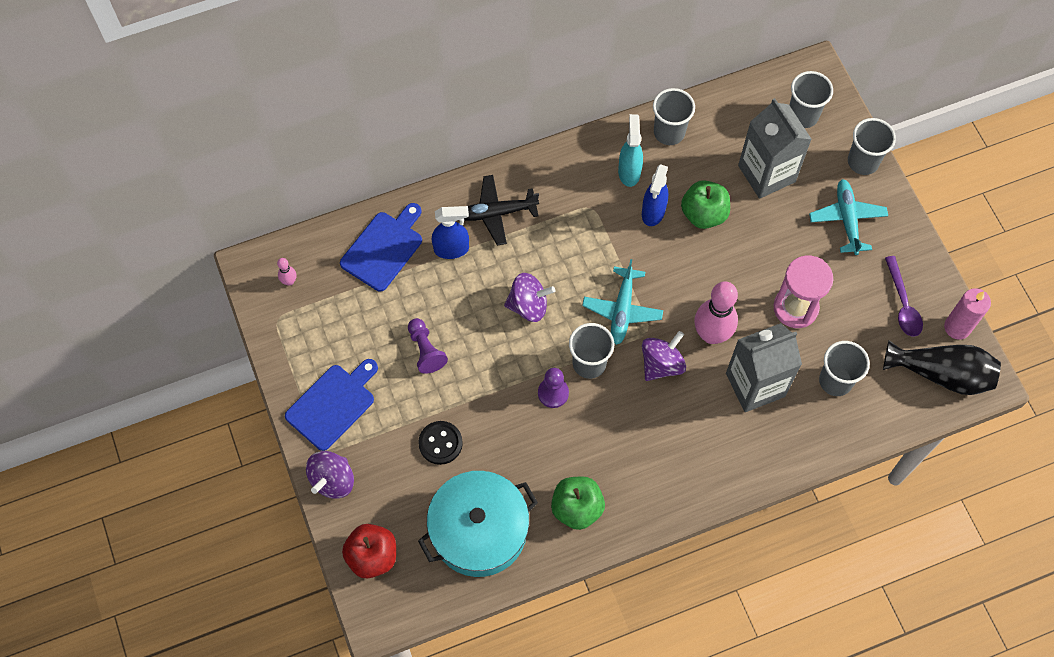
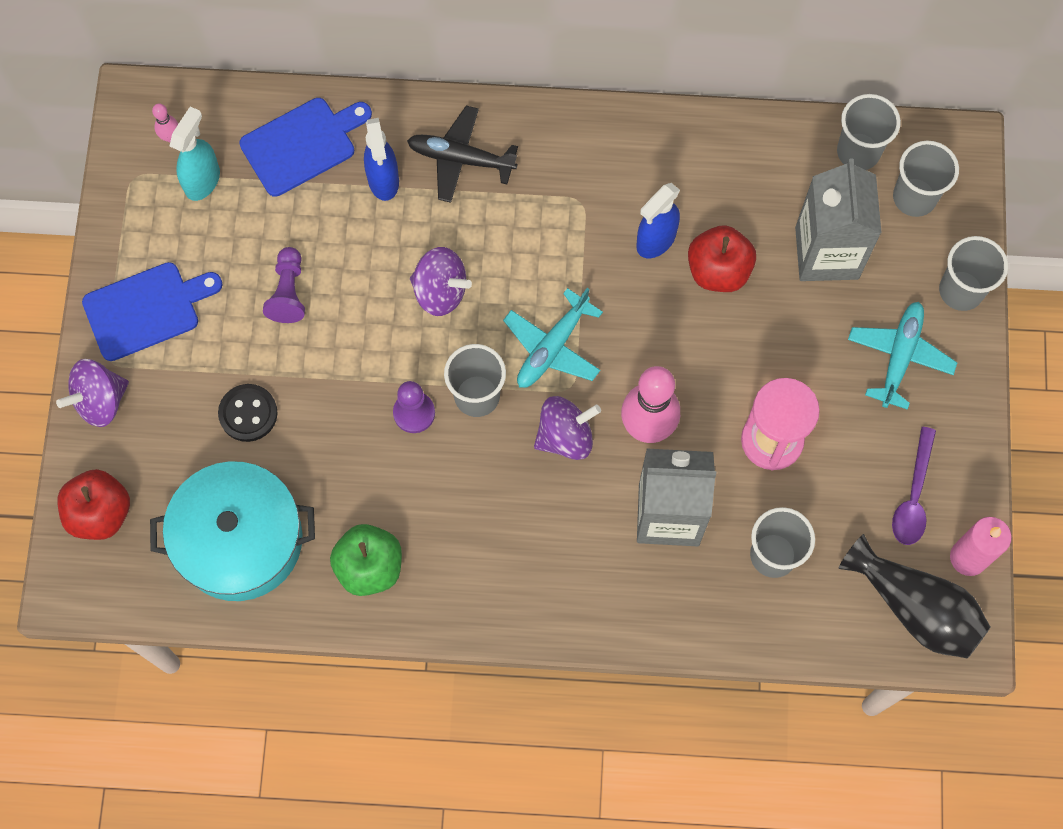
camera: 25 degrees right, 5 degrees up
blue spray bottle [432,206,469,259] -> blue spray bottle turned 60 degrees clockwise [364,118,399,201]
turquoise spray bottle [618,114,643,187] -> turquoise spray bottle moved to [170,107,220,201]
grey cup [653,88,695,145] -> grey cup moved to [837,94,901,170]
green apple [681,180,730,229] -> red apple [688,225,756,292]

